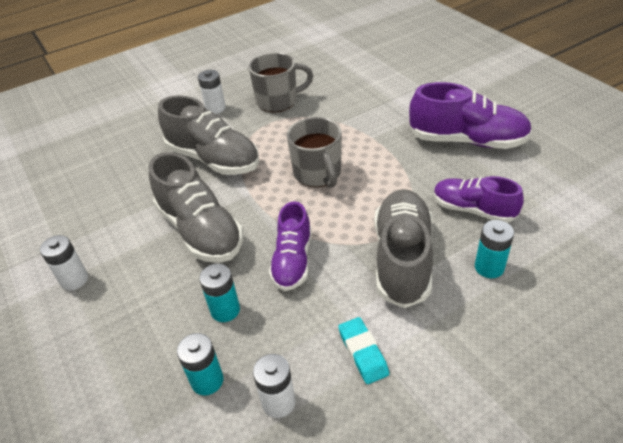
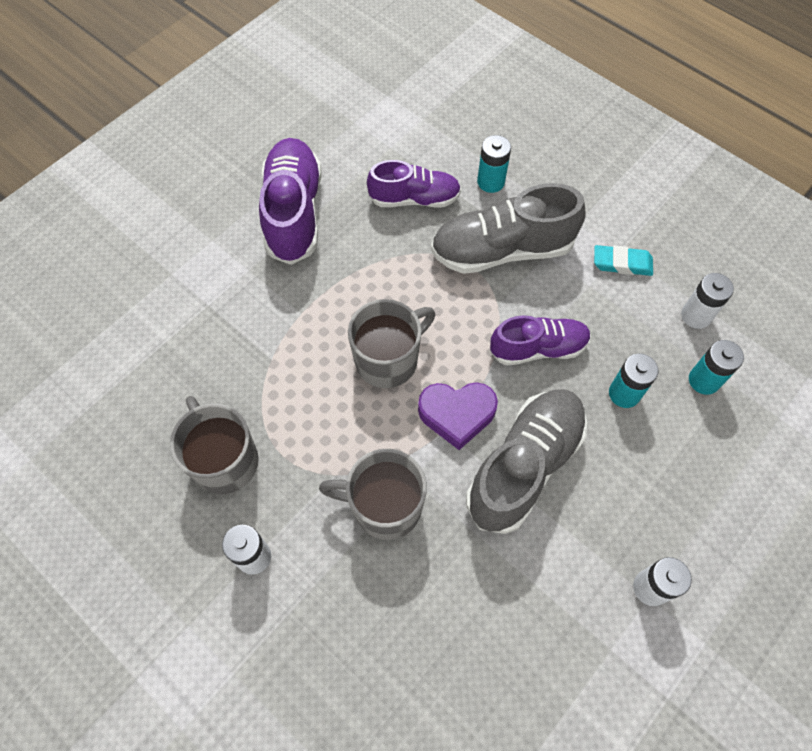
camera: 110 degrees left, 20 degrees up
grey shoe [158,95,259,175] -> grey mug [319,449,427,540]
turquoise eraser [338,317,389,384] -> turquoise eraser turned 45 degrees clockwise [594,245,653,276]
purple shoe [434,176,524,223] -> purple shoe turned 105 degrees counterclockwise [367,160,461,208]
none -> purple heart [418,382,498,450]

